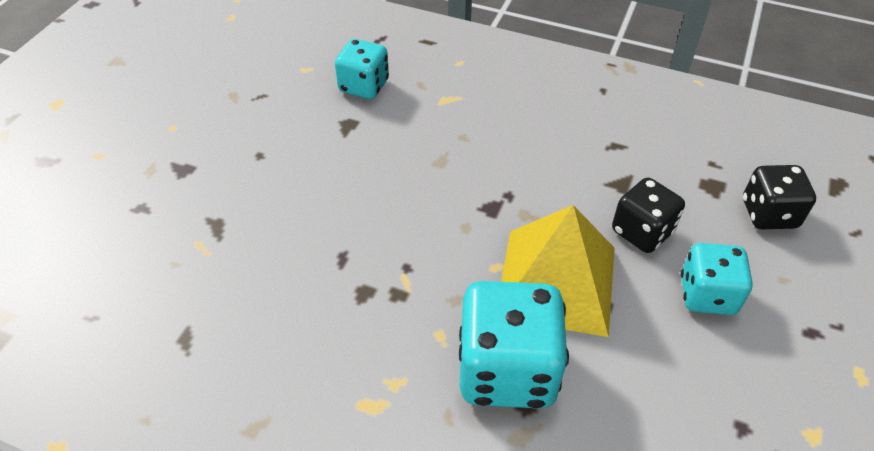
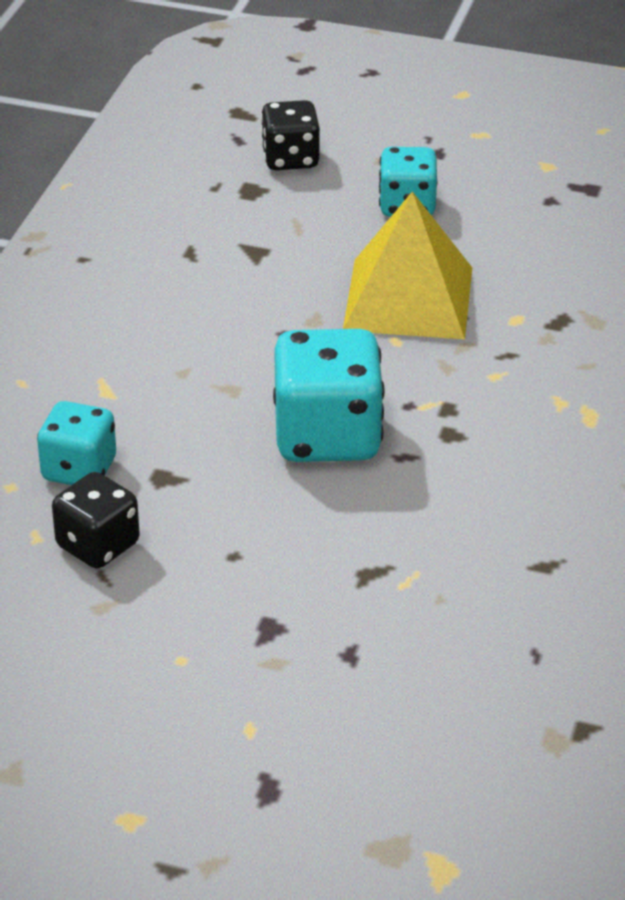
camera: 95 degrees left, 10 degrees down
turquoise dice [459,281,569,409] -> turquoise dice moved to [273,329,385,462]
black dice [612,178,685,253] -> black dice moved to [52,472,140,569]

